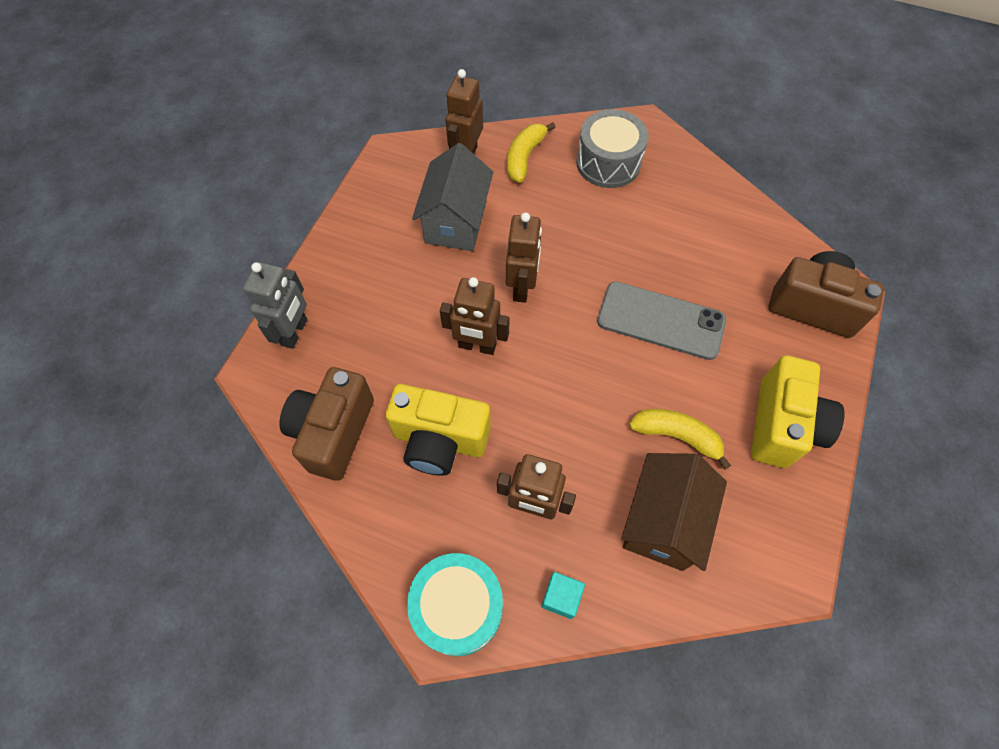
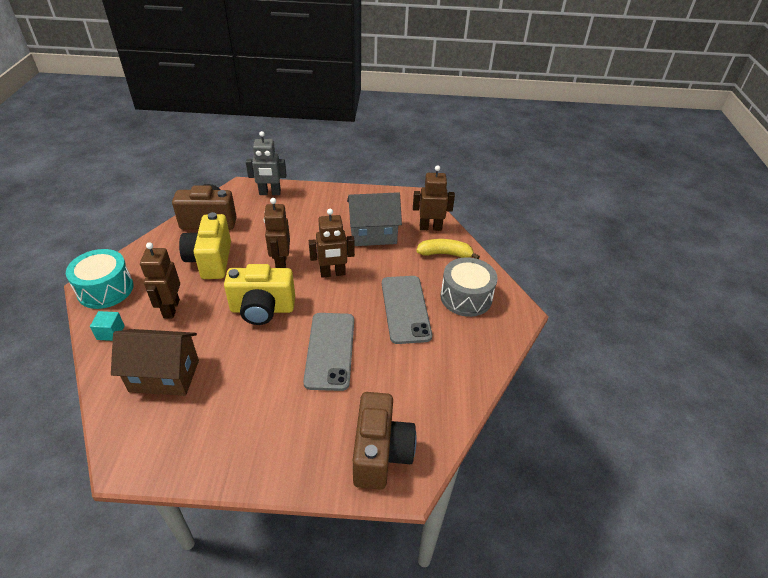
camera: 70 degrees right, 20 degrees down
yellow banana [629,409,731,470] -> none
yellow camera [751,355,844,468] -> yellow camera moved to [224,264,295,325]
none -> grey phone [382,276,432,344]

